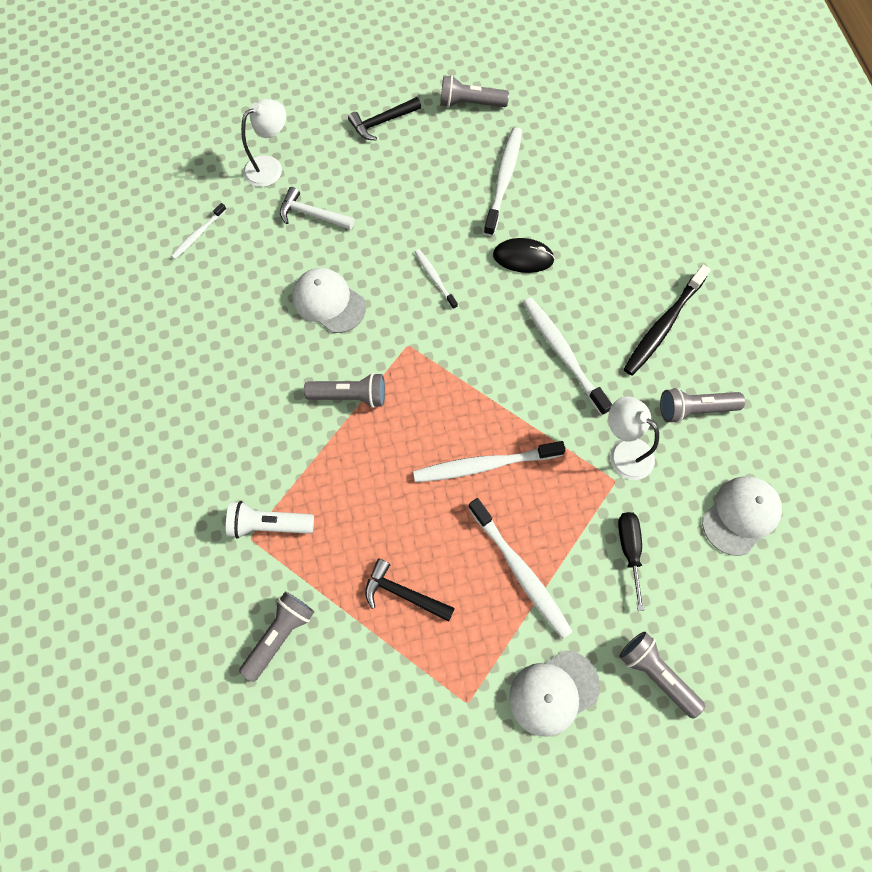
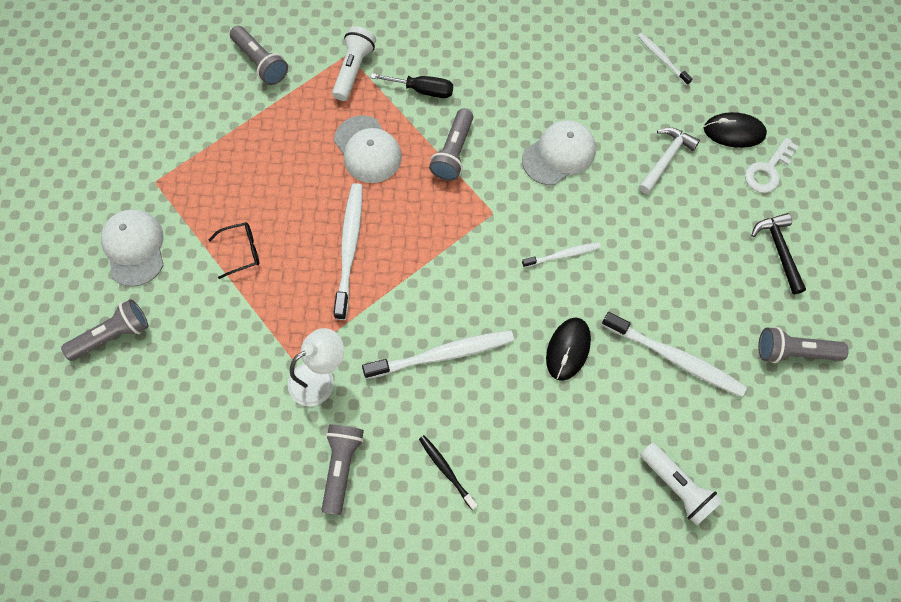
camera: 105 degrees right, 0 degrees up
white lamp [241,99,286,187] -> black mouse [704,112,767,148]
black hammer [365,559,455,622] -> none
grey flashlight [440,75,509,108] -> grey flashlight turned 105 degrees counterclockwise [758,327,849,363]
white toothbrush [468,498,573,639] -> black glasses [209,222,260,279]
black screwdriver [618,512,645,611] -> black screwdriver moved to [371,73,453,98]
black toothbrush [624,265,711,376] -> black toothbrush [419,435,478,510], size x0.55
white cap [702,476,782,556] -> white cap moved to [334,115,402,183]
none -> white flashlight [640,443,723,526]
none -> white key [745,138,799,193]

